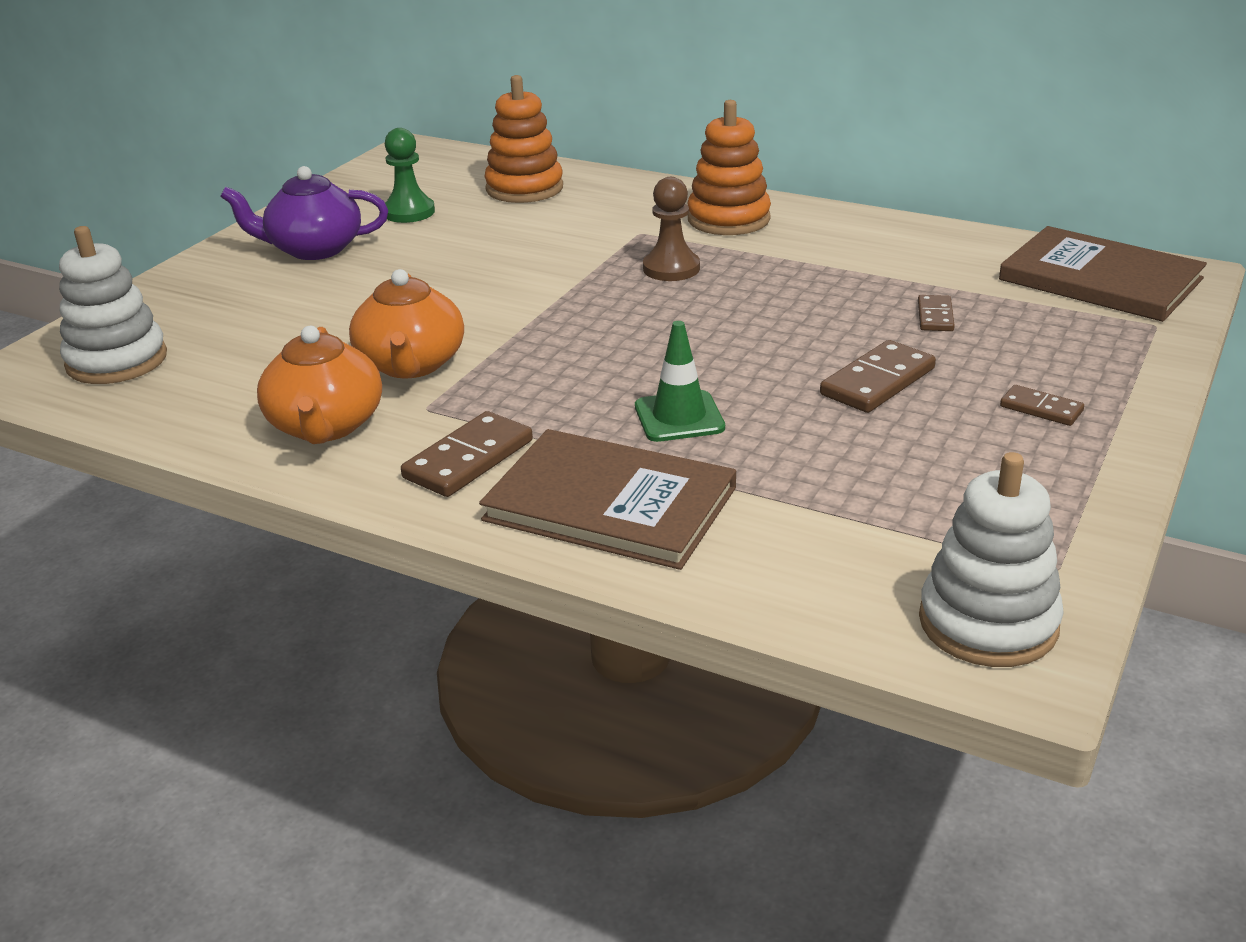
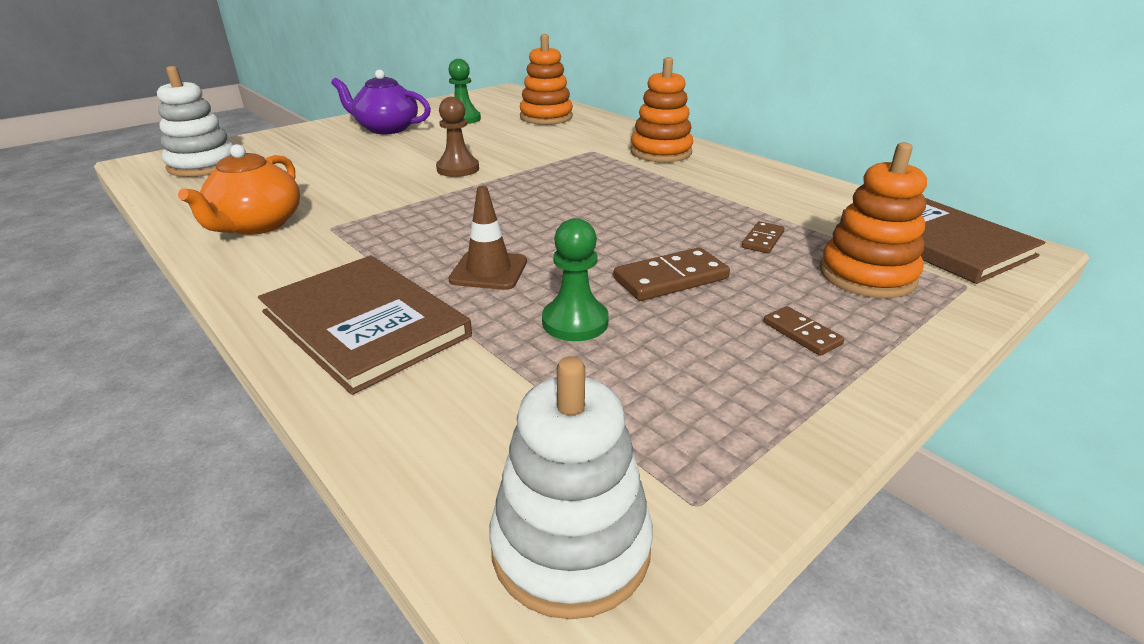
camera: 20 degrees right, 0 degrees up
orange teapot [349,269,464,379] -> none
brown domino [401,411,533,497] -> none
green traffic cone [635,321,725,442] -> brown traffic cone [449,186,527,290]
brown pawn [643,177,700,281] -> brown pawn moved to [436,97,479,177]
none -> green pawn [542,218,609,341]
none -> orange stacking toy [820,142,927,298]

